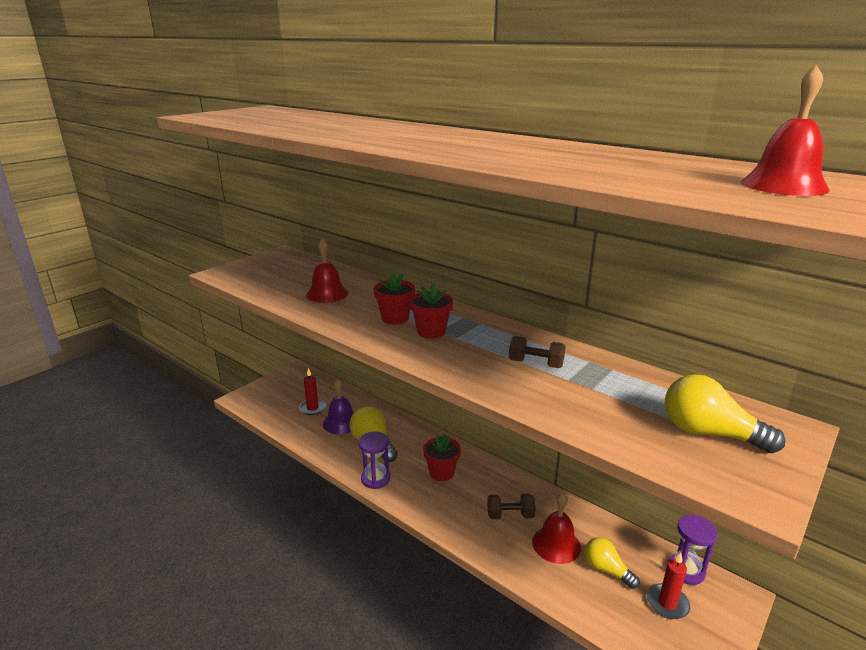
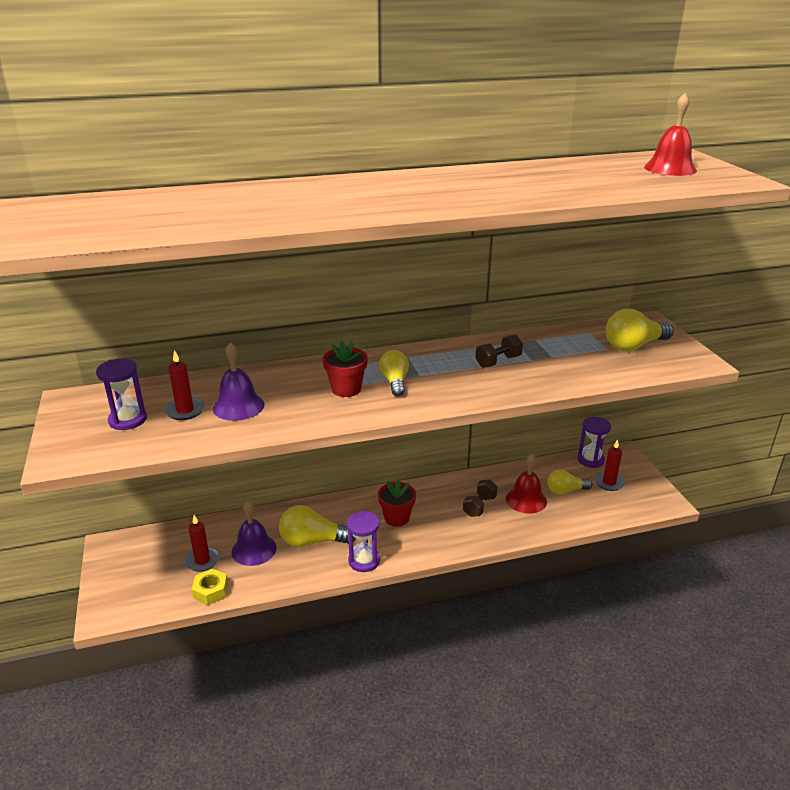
camera: 55 degrees left, 5 degrees up
red bell [306,238,348,303] -> purple bell [213,342,264,421]
red flower pot [410,284,453,339] -> yellow light bulb [379,350,409,397]
none -> purple hourglass [96,359,147,430]
none -> red candle [164,350,205,420]
none -> yellow nut [192,569,228,605]

